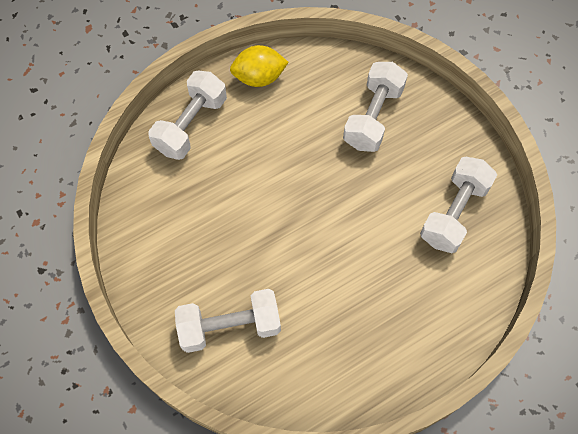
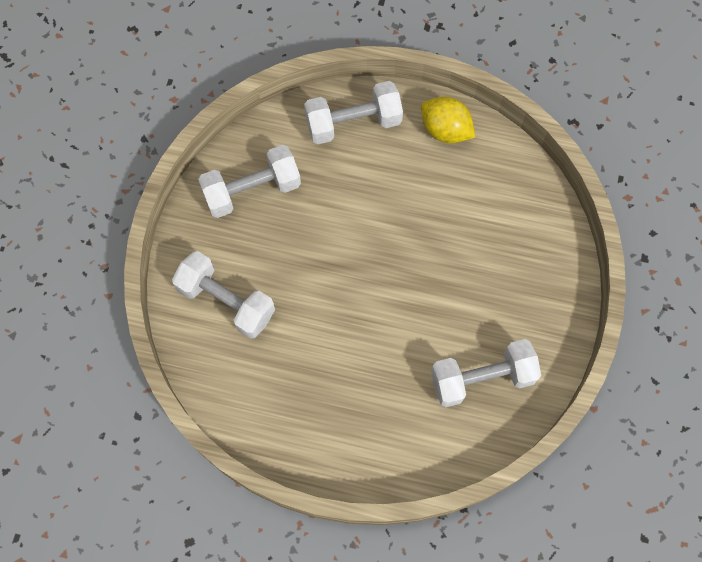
camera: 45 degrees right, 5 degrees up
white dumbbell [343,62,408,152] -> white dumbbell moved to [198,145,301,218]

